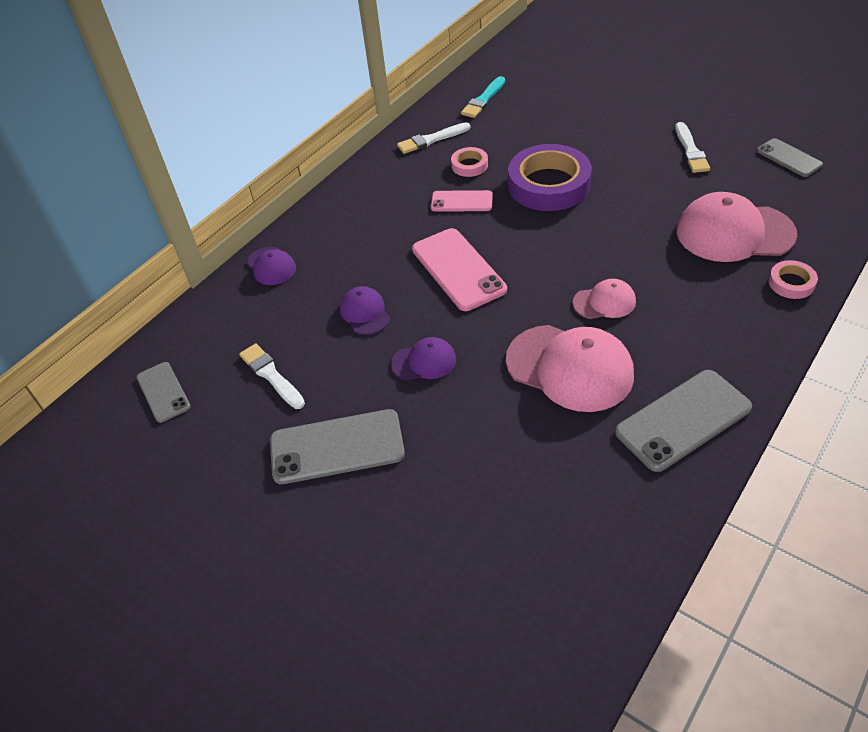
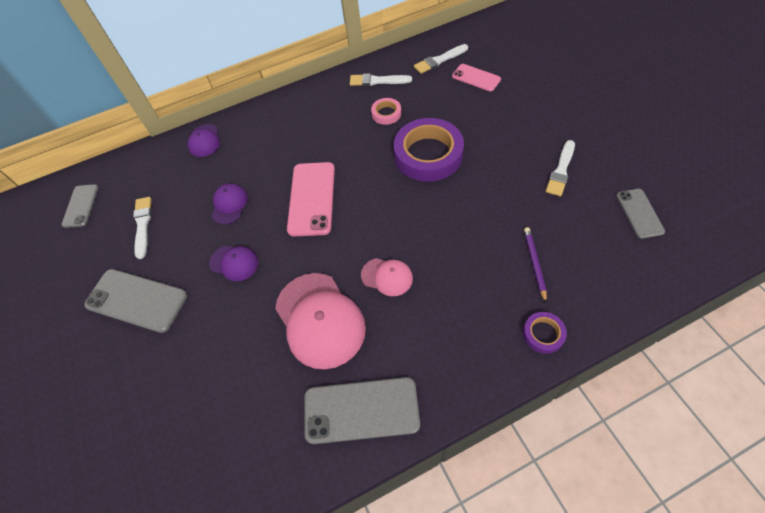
camera: 30 degrees right, 10 degrees up
pink phone [431,190,493,212] -> pink phone moved to [452,64,501,91]
turquoise brush [461,76,505,118] -> white brush [414,44,468,74]
pink cap [677,192,797,262] -> purple pencil [524,227,547,303]
pink tape [768,260,818,299] -> purple tape [523,312,567,354]

